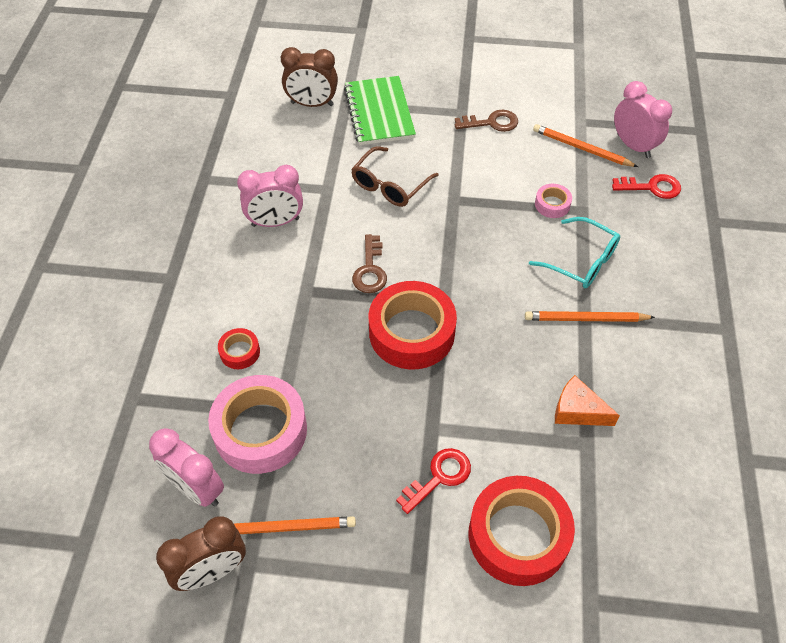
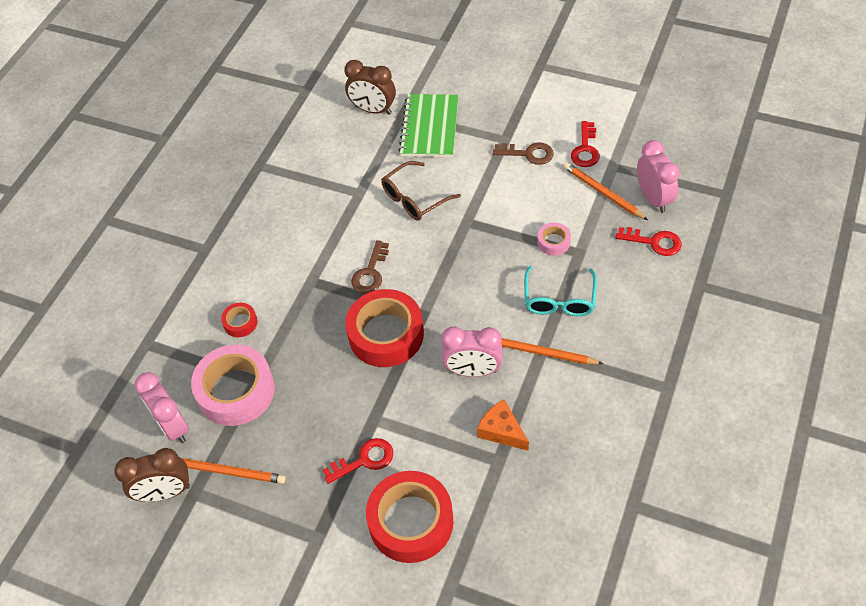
camera: 20 degrees right, 0 degrees up
pink clock [237,165,303,227] -> pink clock moved to [441,326,503,377]
turquoise glasses [529,217,620,288] -> turquoise glasses turned 45 degrees clockwise [524,266,597,316]
none -> red key [571,121,600,167]

